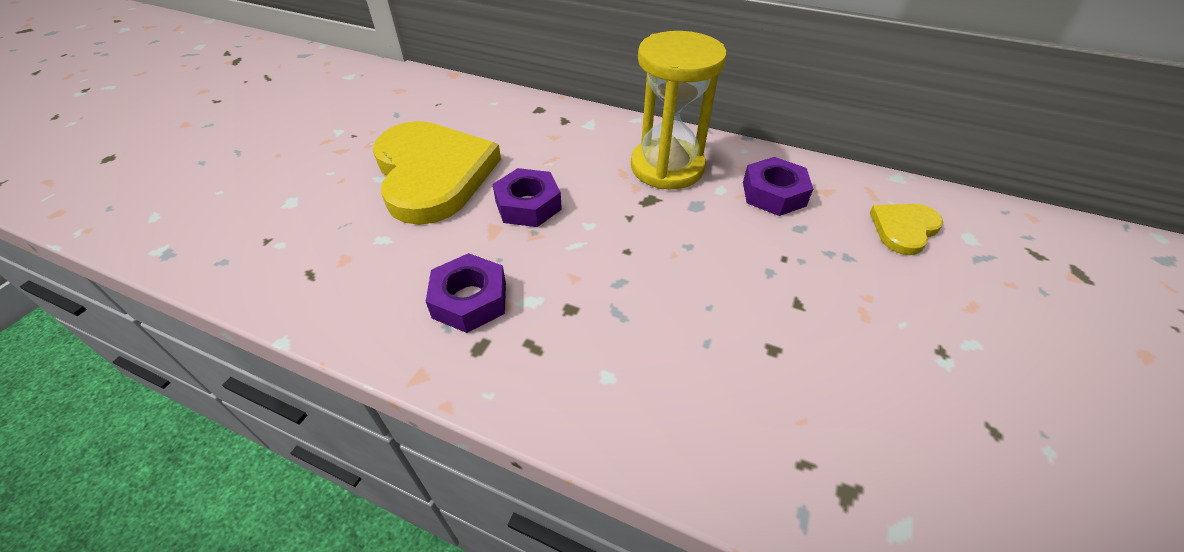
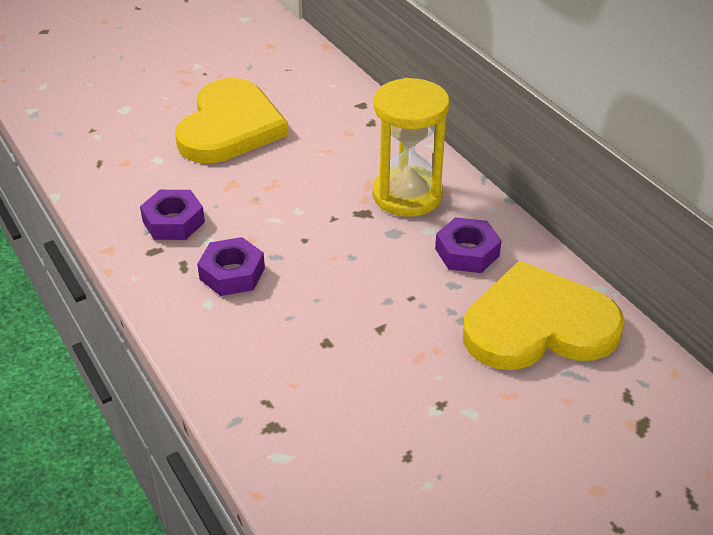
camera: 35 degrees right, 5 degrees down
purple nut [493,168,562,227] -> purple nut moved to [197,237,265,296]
yellow heart [870,204,943,255] -> yellow heart [463,261,625,370], size x2.16

